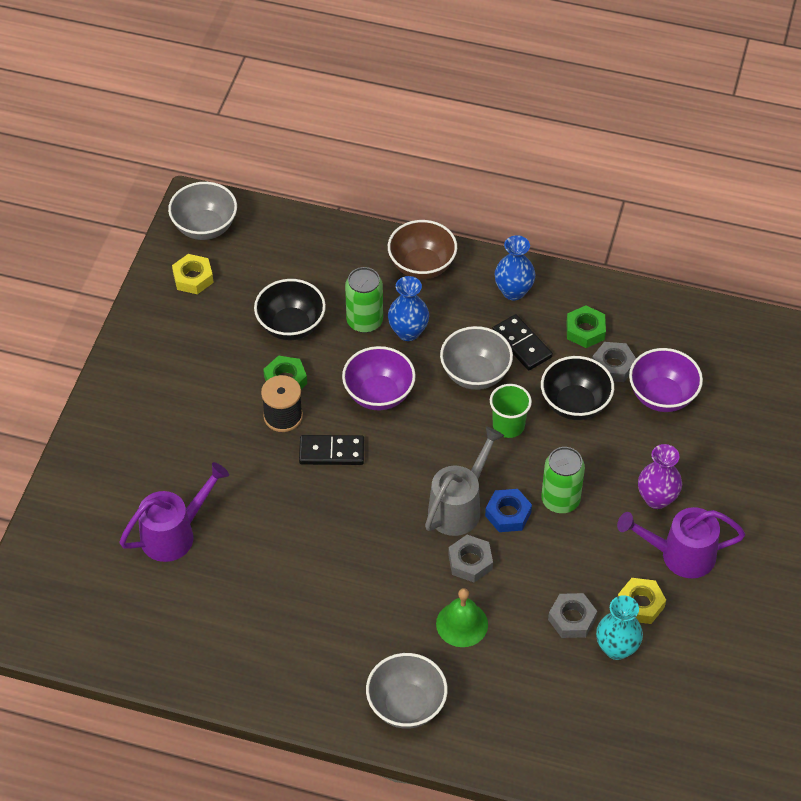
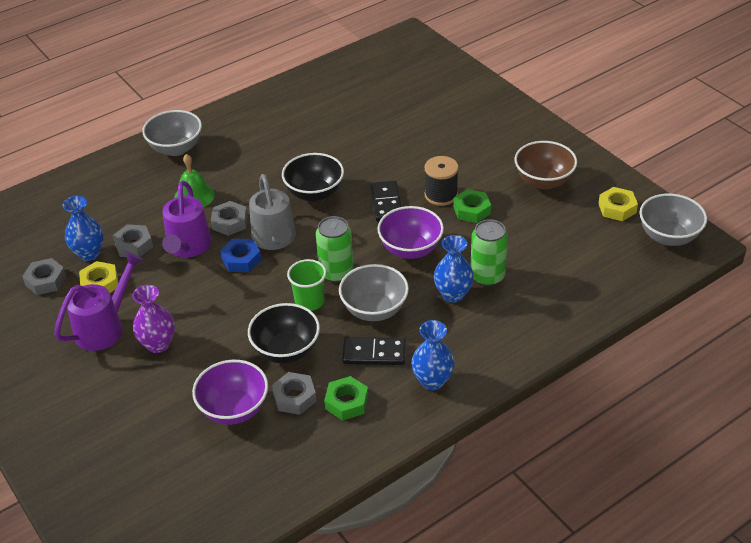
camera: 130 degrees right, 10 degrees down
purple watering can [119,462,229,562] -> purple watering can moved to [162,181,212,257]
black bowl [254,279,326,340] -> black bowl moved to [282,153,344,202]
black domino [299,435,364,465] -> black domino turned 45 degrees counterclockwise [370,180,402,222]
brown bowl [388,220,457,279] -> brown bowl moved to [514,141,577,189]
green can [541,447,585,513] -> green can moved to [316,216,354,282]
turquoise vase [596,595,643,660] -> blue vase [63,196,104,261]
none -> grey nut [22,258,67,295]

